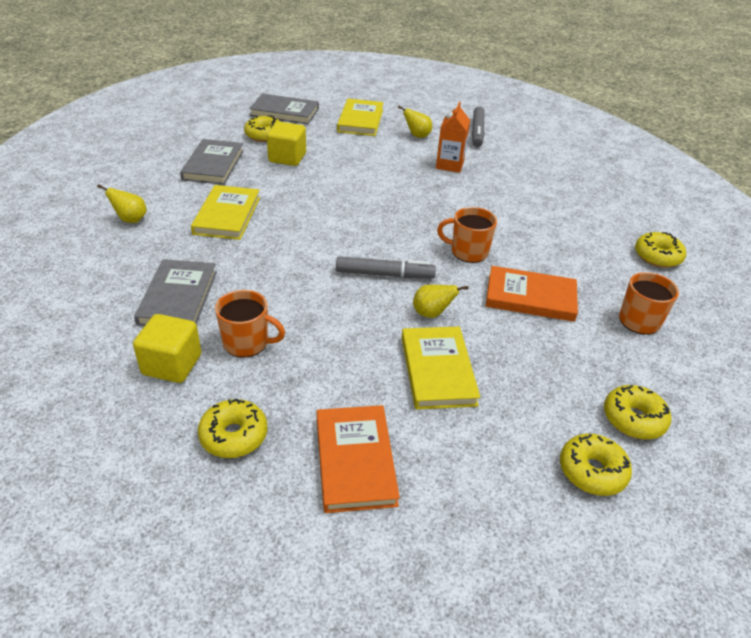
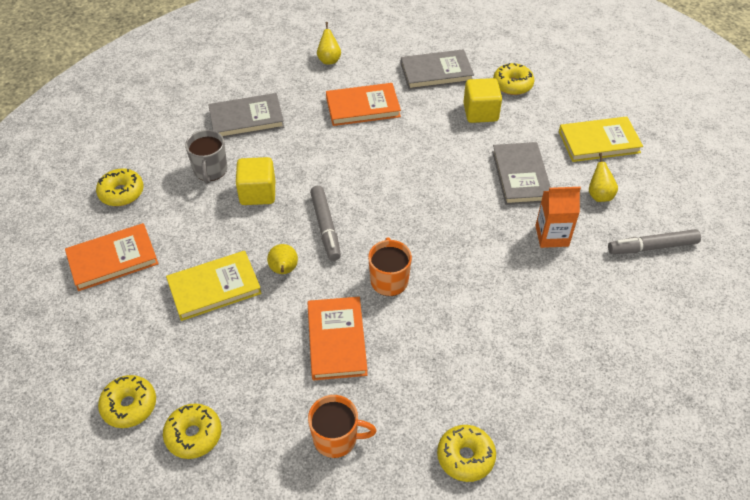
camera: 75 degrees right, 10 degrees up
yellow cube [133,314,201,383] -> yellow cube moved to [236,157,275,205]
yellow book [191,185,260,240] -> orange book [326,83,401,126]
orange mug [215,290,285,358] -> grey mug [185,130,227,184]
grey book [249,94,319,125] -> grey book moved to [492,142,551,205]

